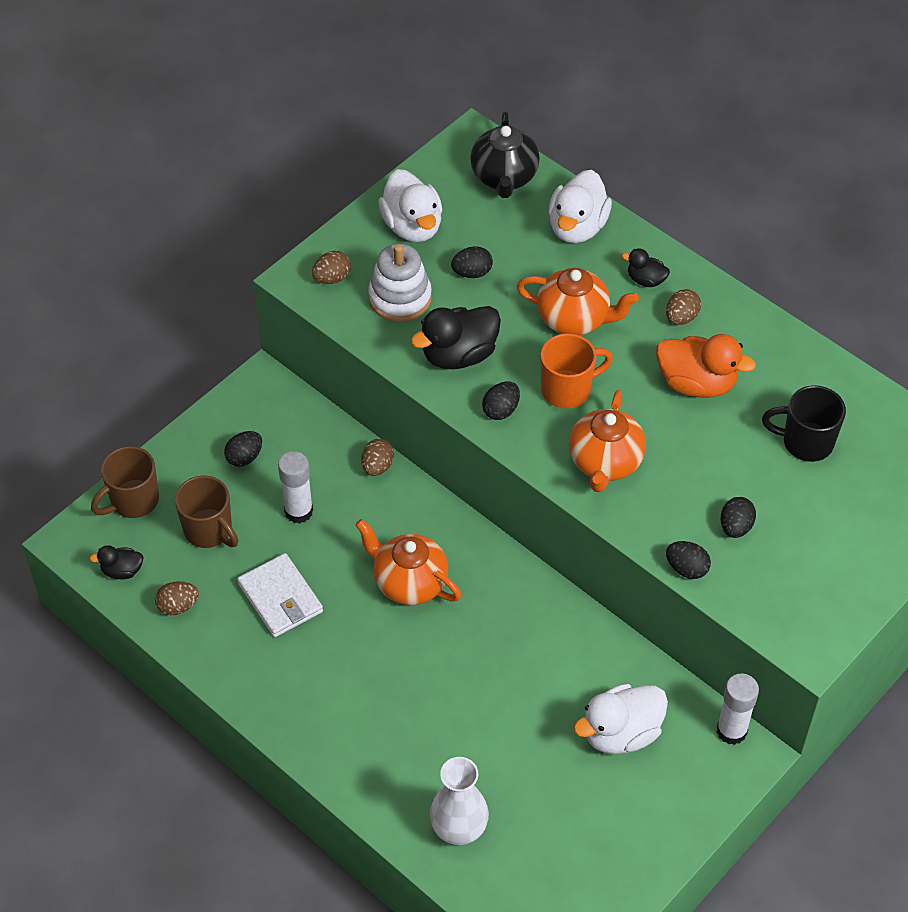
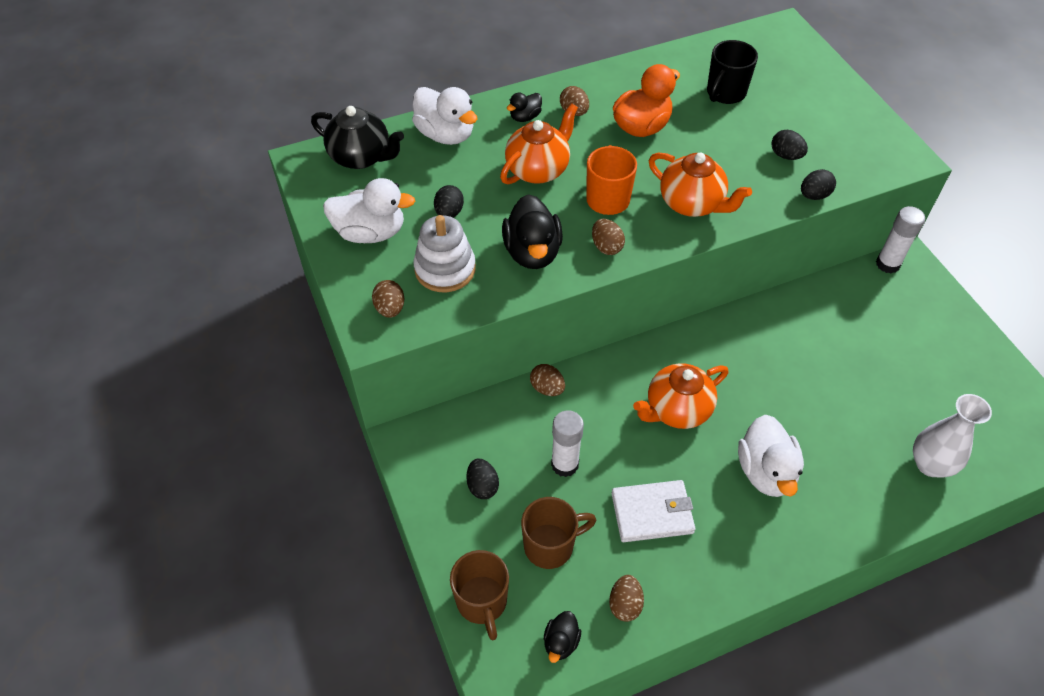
camera: 65 degrees left, 0 degrees up
black egg [482,382,520,420] -> brown egg [592,219,625,255]
white duck [573,684,668,754] -> white duck moved to [738,415,804,497]

